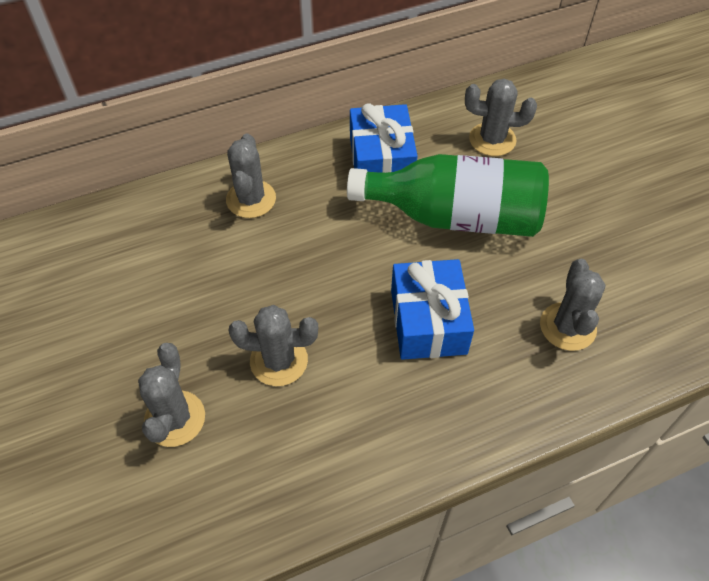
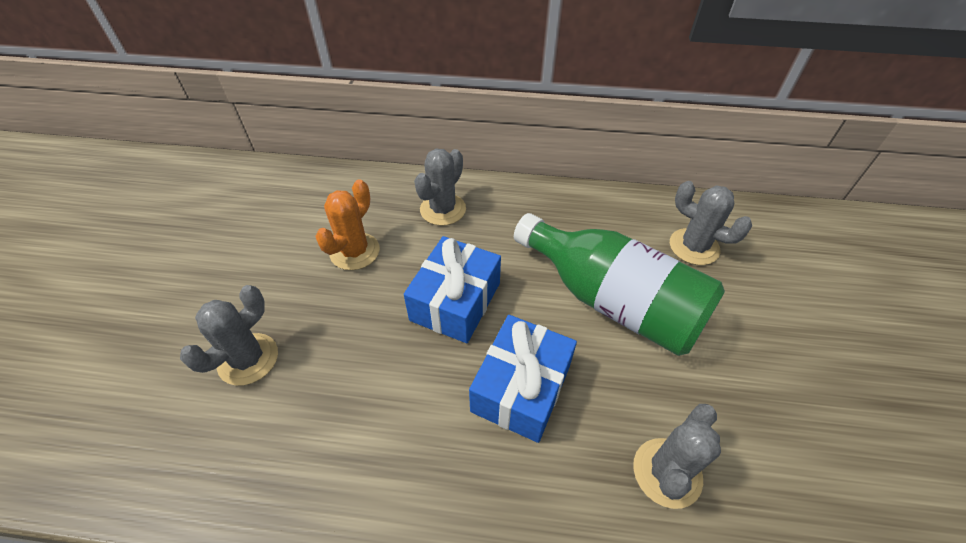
camera: 30 degrees right, 5 degrees down
grey cactus [228,305,318,386] -> none
blue gift [350,103,418,173] -> blue gift moved to [404,236,501,343]
none -> orange cactus [315,180,380,270]

